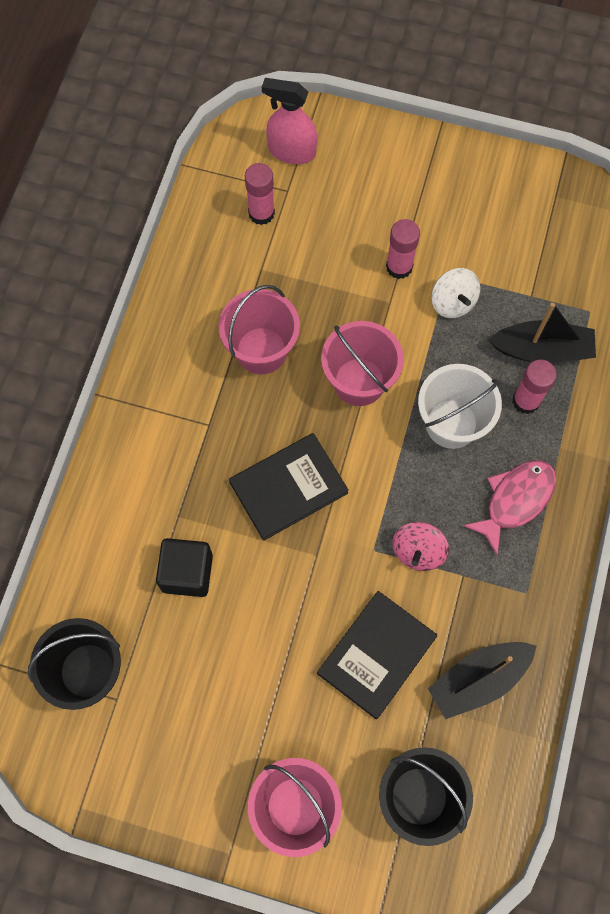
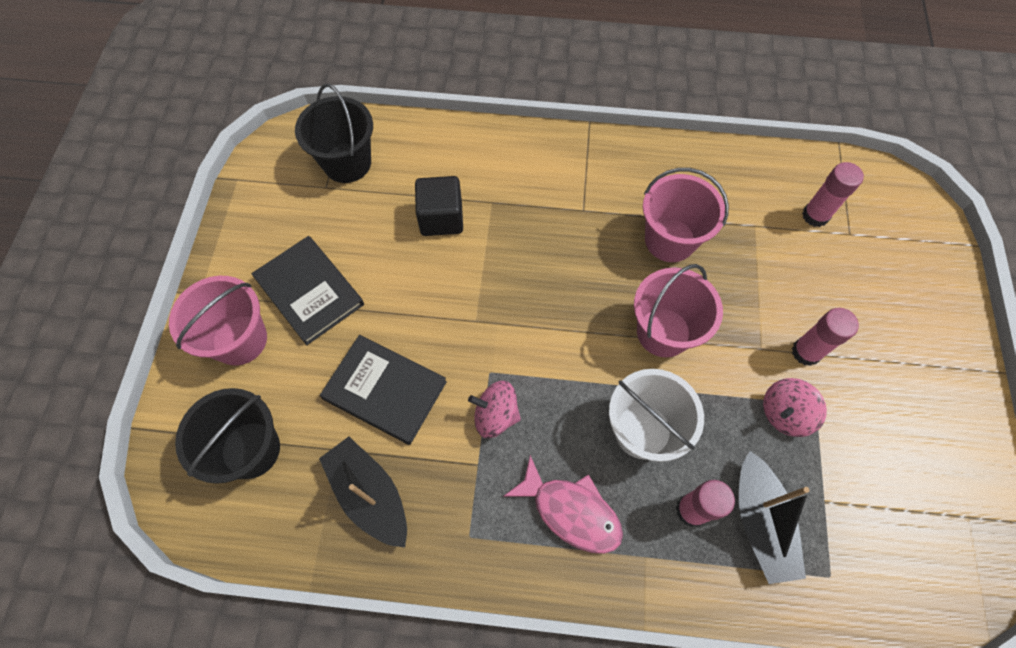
camera: 80 degrees right, 5 degrees down
black book [229,433,349,541] -> black book moved to [251,236,364,345]
pink spray bottle [262,78,317,164] -> none
white spinning top [432,268,480,318] -> pink spinning top [763,378,827,437]

